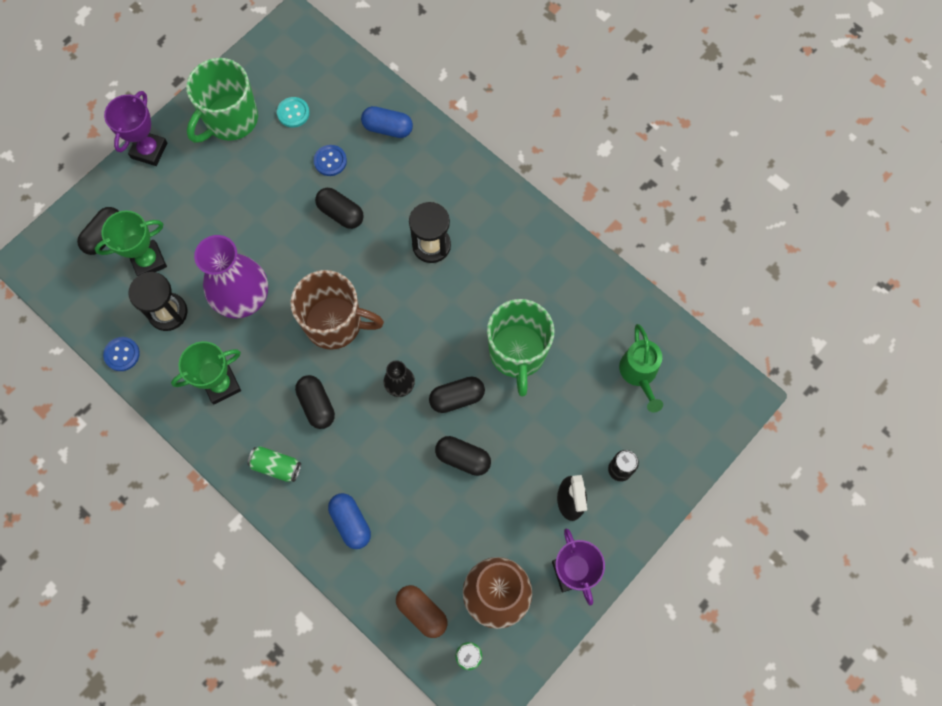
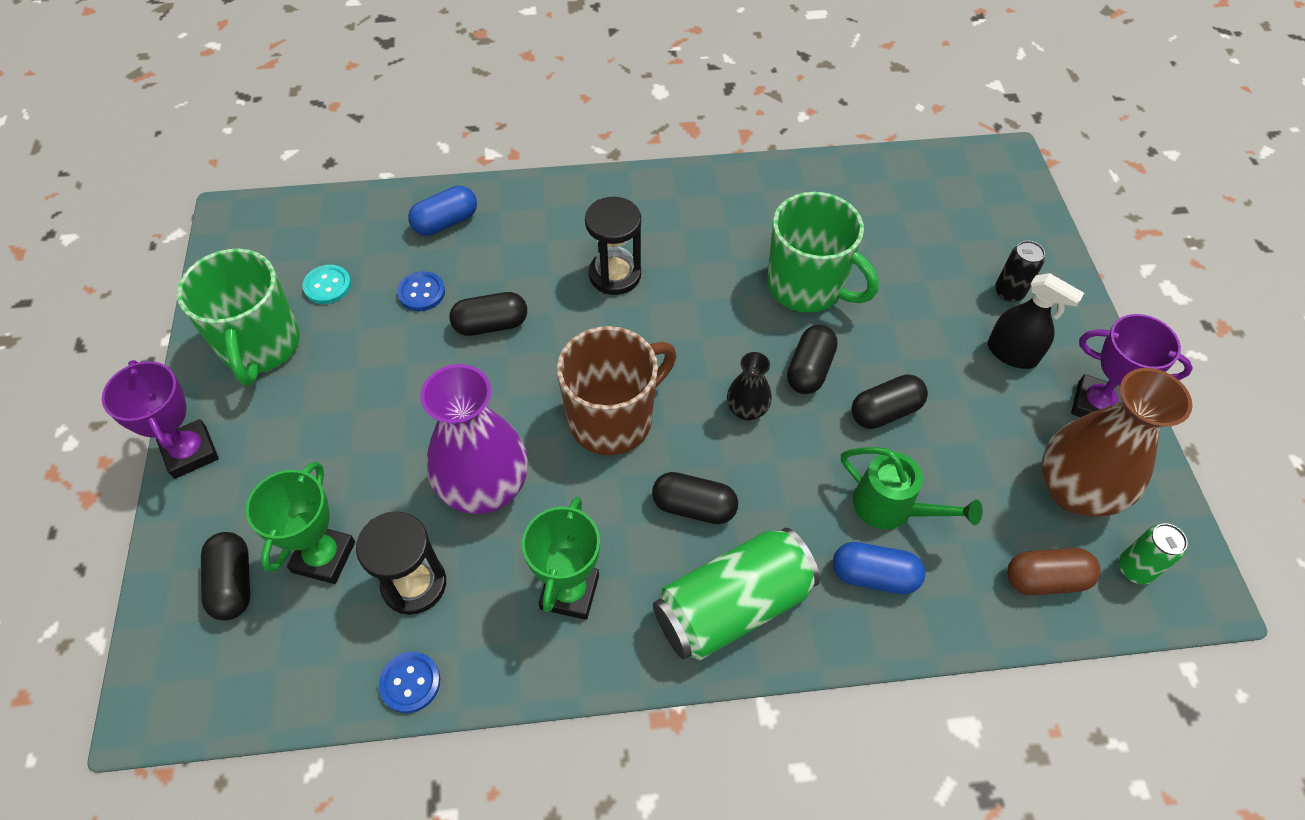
camera: 50 degrees left, 15 degrees down
green can [248,446,301,482] -> green can [653,528,820,660], size x1.98
green watering can [619,324,663,412] -> green watering can moved to [841,447,983,530]

